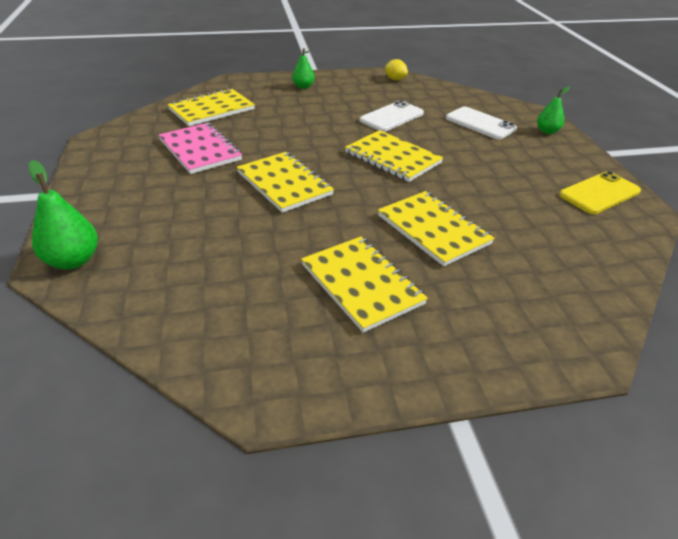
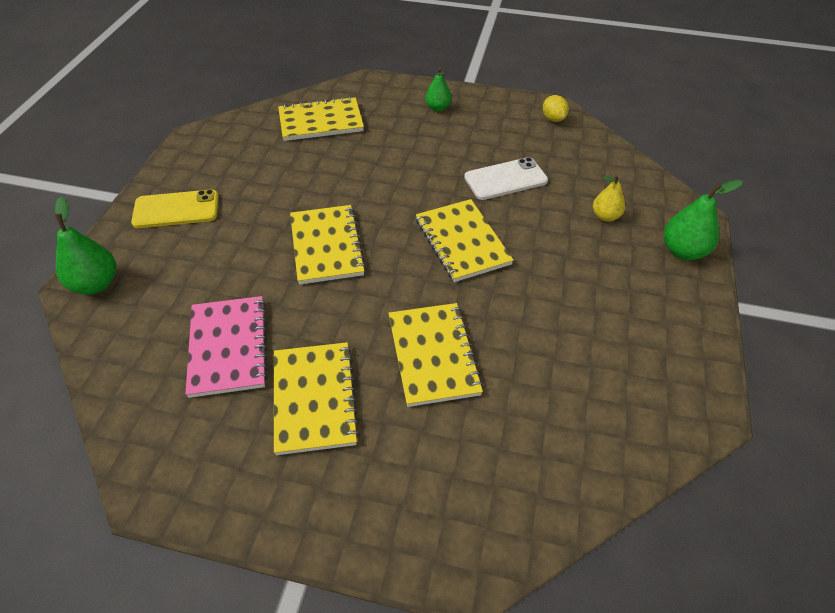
camera: 25 degrees right, 10 degrees up
pink notebook [159,123,242,174] -> pink notebook moved to [185,296,268,398]
white phone [446,106,517,139] -> yellow pear [593,175,625,222]
green pear [537,86,570,134] -> green pear [664,180,743,260], size x1.55
yellow phone [559,171,641,214] -> yellow phone moved to [131,189,218,228]

